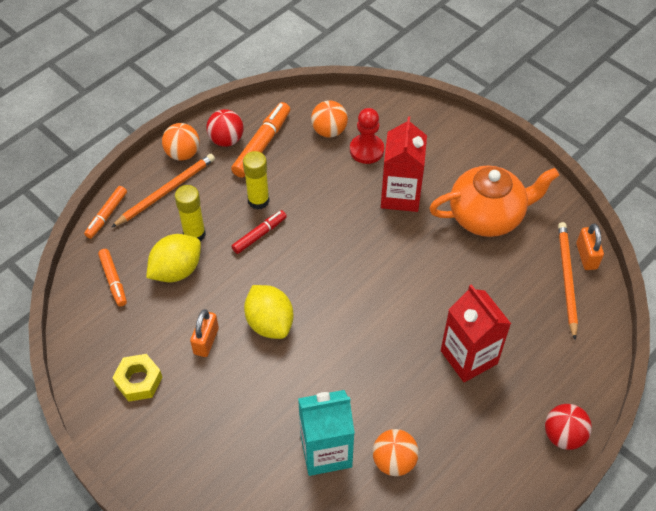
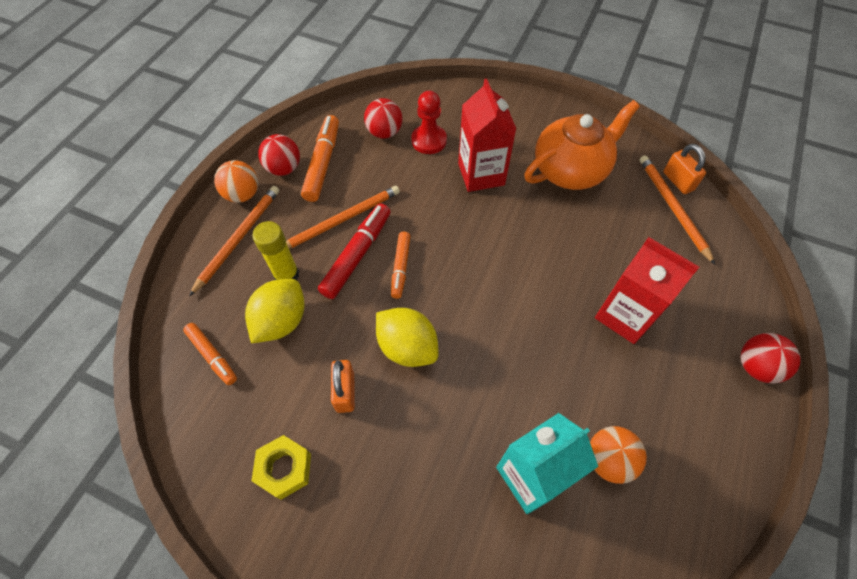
camera: 20 degrees left, 5 degrees up
orange marker [84,186,127,239] -> orange marker moved to [391,232,411,299]
red marker [231,210,287,254] -> red marker [318,203,391,299], size x1.58
yellow glue stick [243,151,270,210] -> orange pencil [286,186,400,249]
orange ball [311,100,348,138] -> red ball [364,98,403,139]

